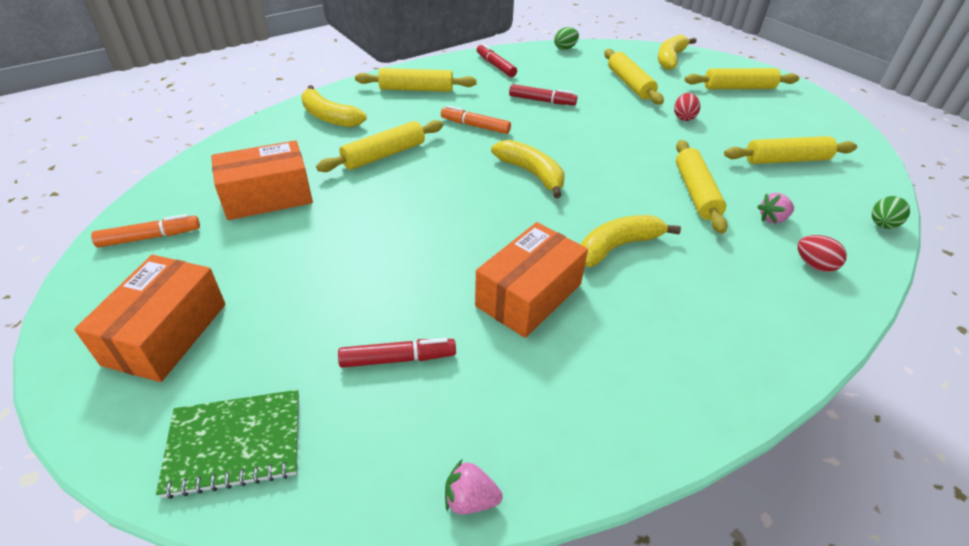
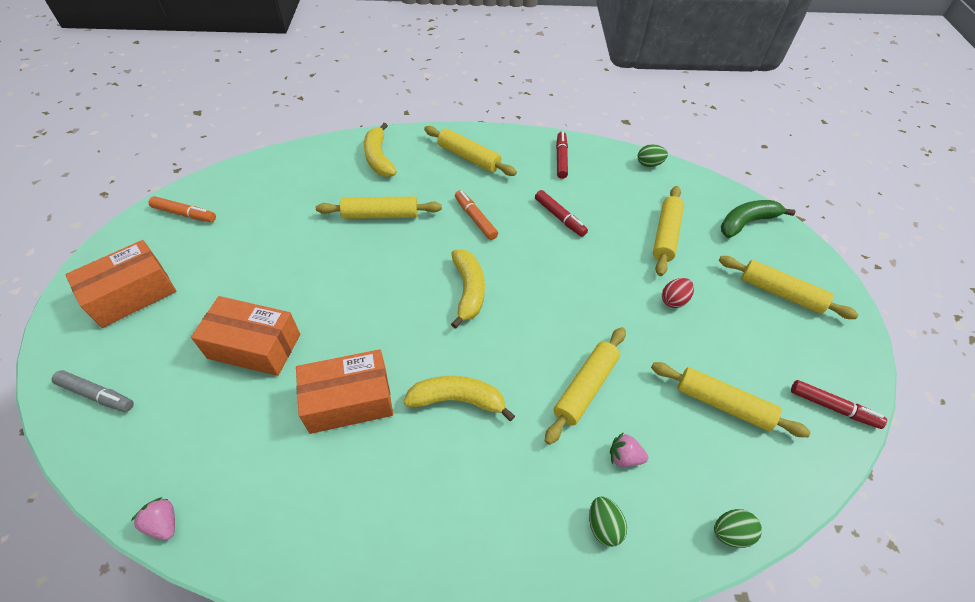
camera: 35 degrees right, 10 degrees up
green notebook [156,390,299,499] -> grey marker [52,370,134,412]
orange box [211,140,313,220] -> orange box moved to [191,296,300,376]
red marker [338,338,456,368] -> red marker moved to [791,380,887,429]
yellow banana [658,34,697,70] -> green banana [721,200,795,238]
red egg [797,235,847,272] -> green egg [589,497,627,547]

